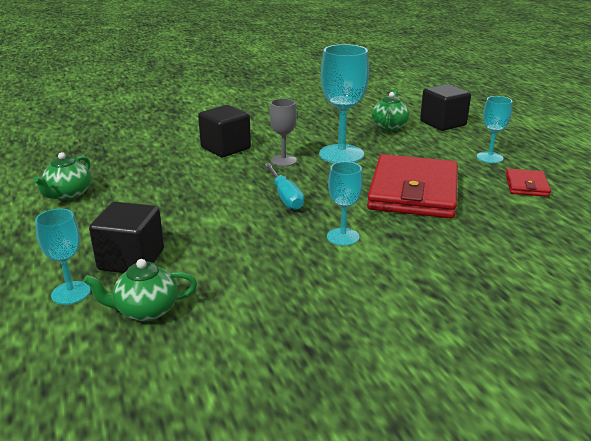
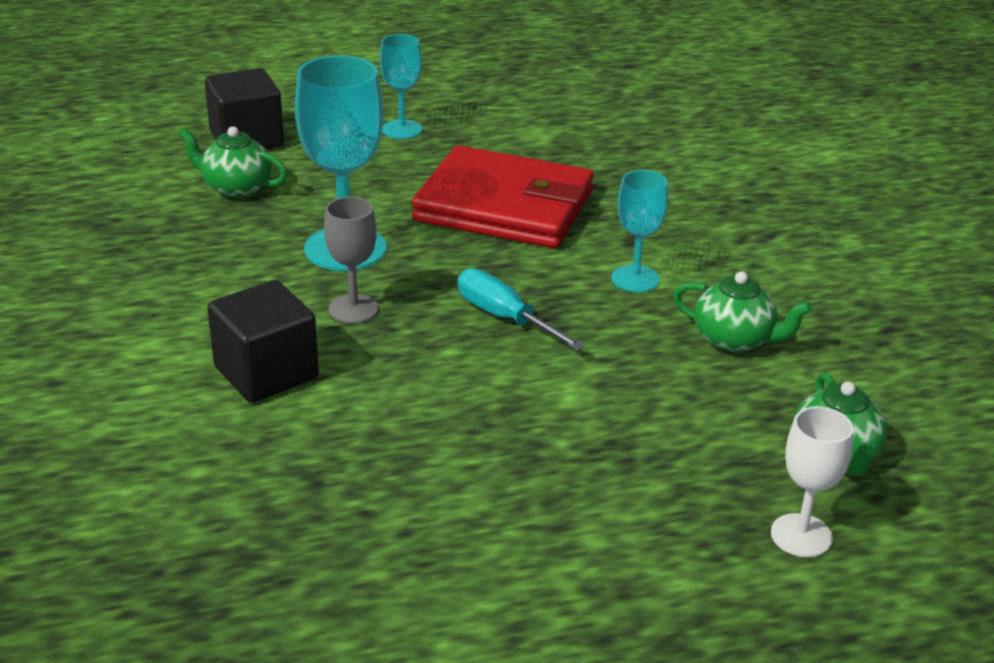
camera: 85 degrees left, 5 degrees up
green teapot [33,152,91,200] -> green teapot moved to [673,271,812,353]
turquoise goblet [35,208,90,305] -> white goblet [771,407,854,557]
black cube [89,202,164,273] -> none
turquoise screwdriver [265,163,304,210] -> turquoise screwdriver turned 120 degrees counterclockwise [458,268,585,351]
red wallet [506,169,551,197] -> none

